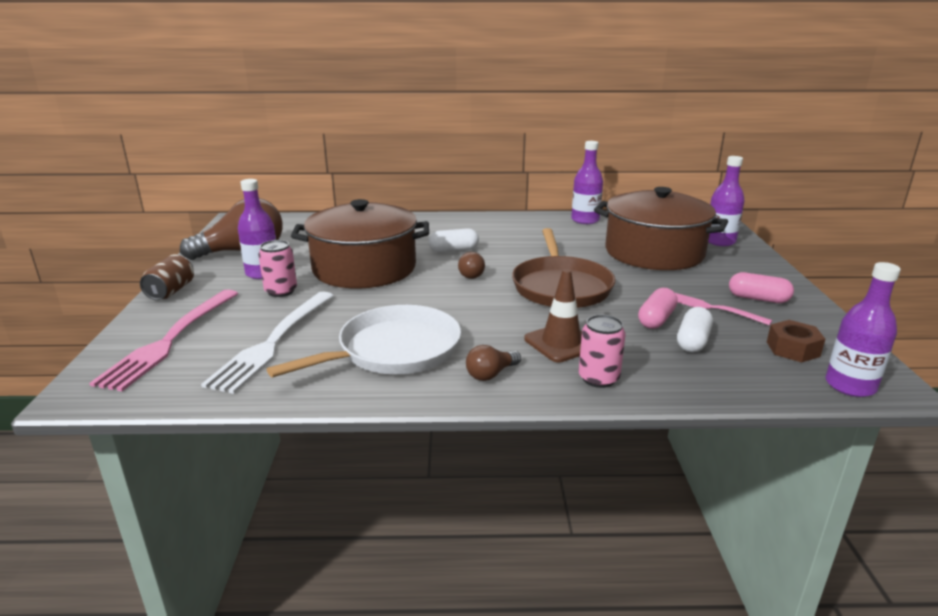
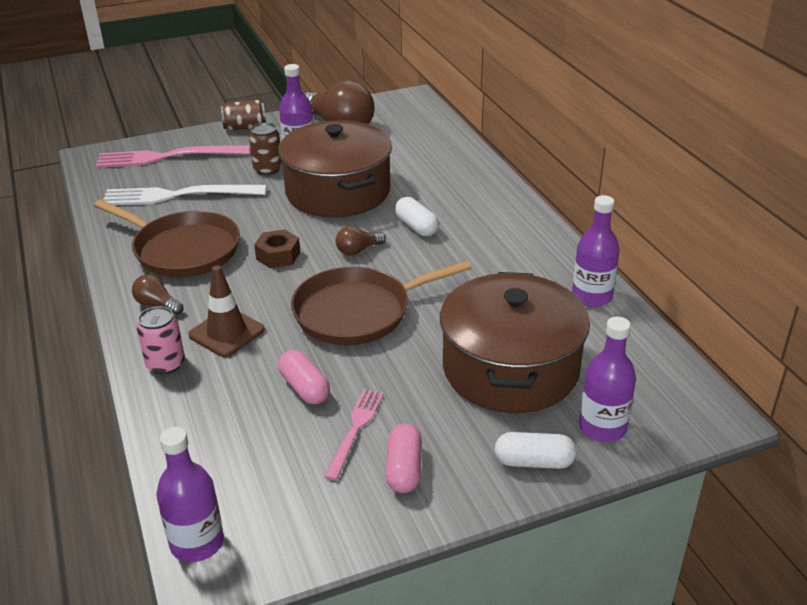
camera: 70 degrees right, 10 degrees up
pink can [258,240,297,297] -> brown can [249,123,282,175]
white pan [267,305,461,378] -> brown pan [94,200,240,277]
pink capsule [638,288,678,329] -> pink capsule turned 45 degrees clockwise [278,350,330,404]
white capsule [677,307,713,352] -> white capsule moved to [495,432,576,469]
brown nut [767,320,825,362] -> brown nut moved to [254,229,300,268]

